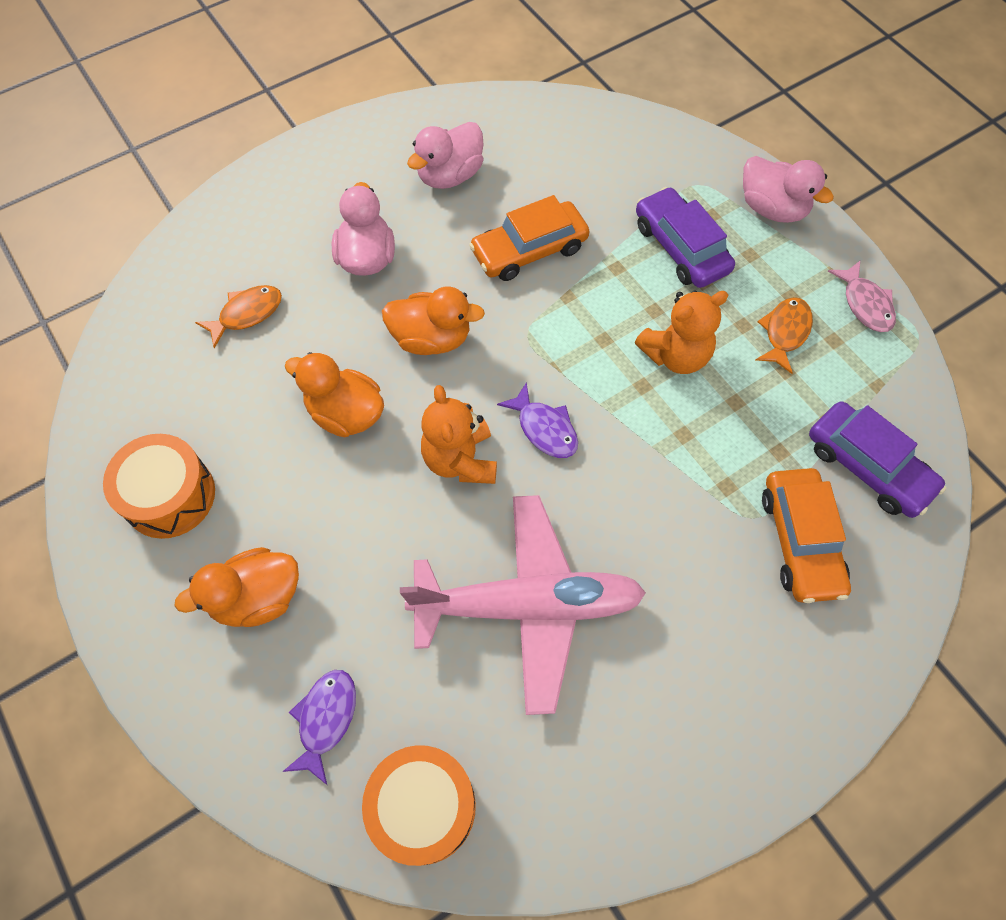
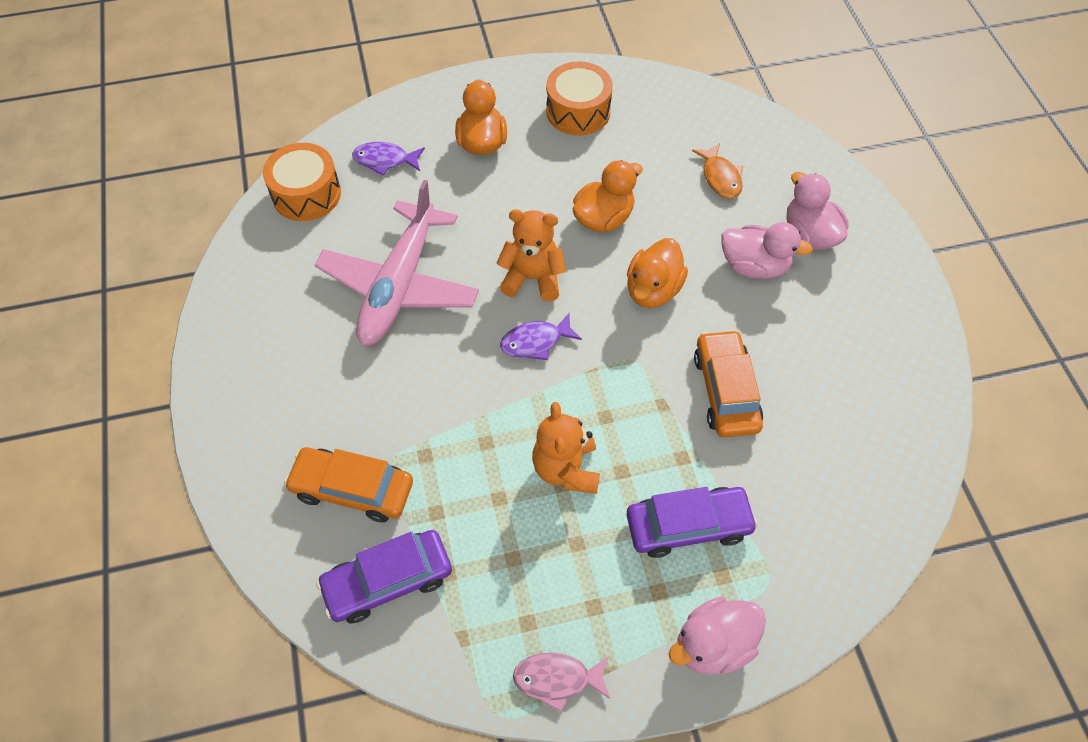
camera: 110 degrees right, 5 degrees down
purple fish [282,670,356,785] -> purple fish turned 150 degrees clockwise [352,142,425,176]
pink duck [407,122,484,189] -> pink duck moved to [787,172,848,250]
orange fish [756,297,813,374] -> none

